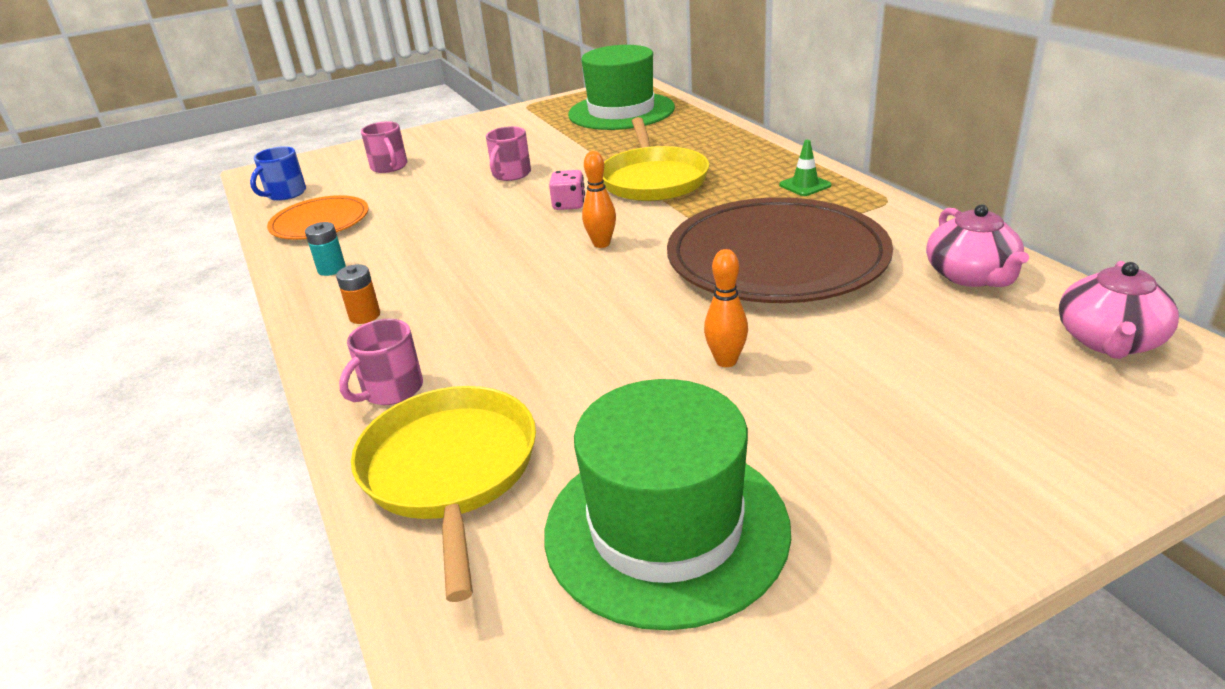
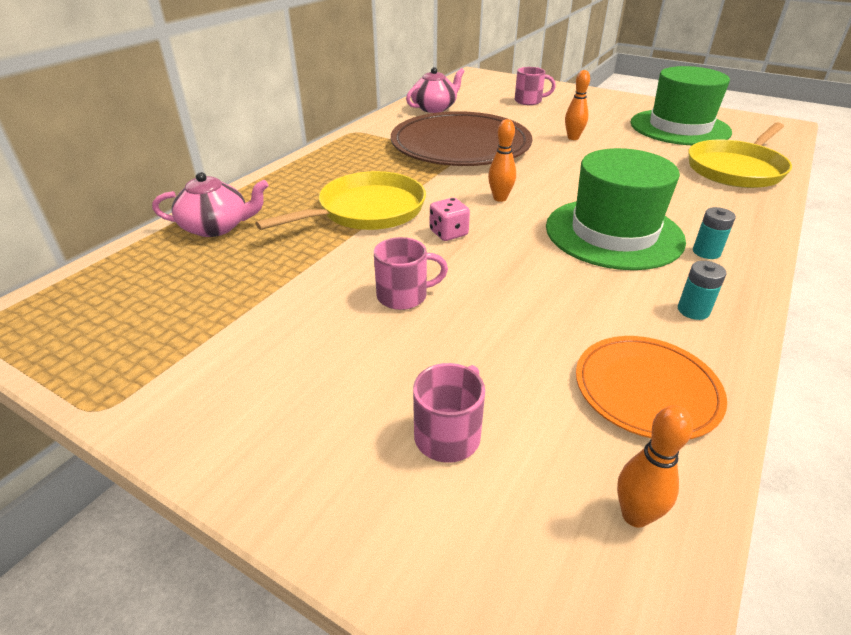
camera: 125 degrees left, 5 degrees up
blue mug [250,146,306,201] -> orange bowling pin [617,405,693,528]
orange battery [336,264,380,324] -> turquoise battery [693,207,736,259]
pink mug [339,319,423,405] -> pink mug moved to [515,67,556,105]
green hat [568,45,675,130] -> green hat moved to [546,148,686,270]
green traffic cone [779,140,831,196] -> none
pink teapot [1059,261,1179,359] -> pink teapot moved to [152,172,269,237]

